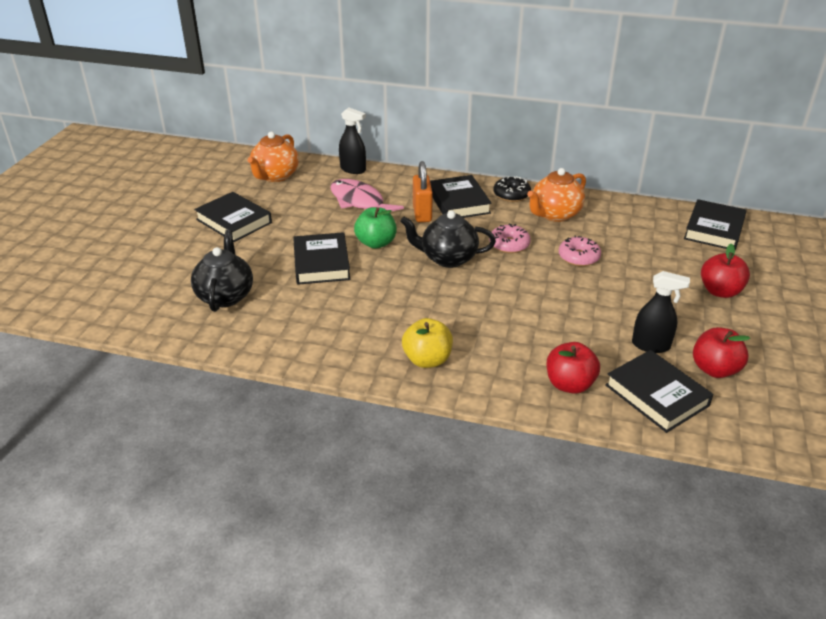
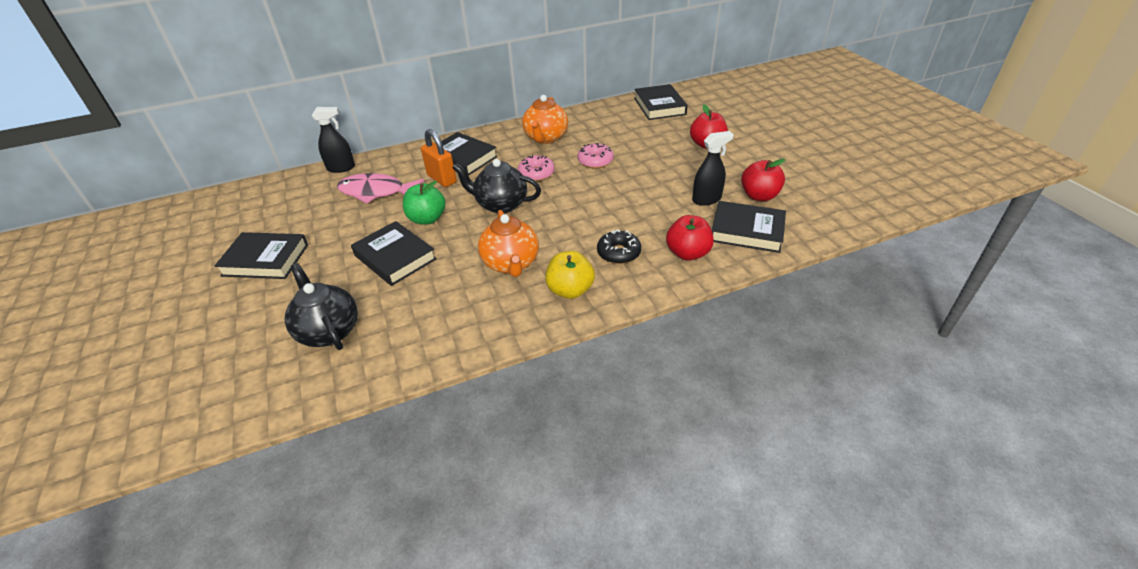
camera: 35 degrees left, 5 degrees up
orange teapot [247,131,299,182] -> orange teapot moved to [478,210,539,277]
black teapot [400,210,496,268] -> black teapot turned 45 degrees clockwise [452,159,541,213]
black donut [494,176,531,202] -> black donut moved to [597,230,641,264]

